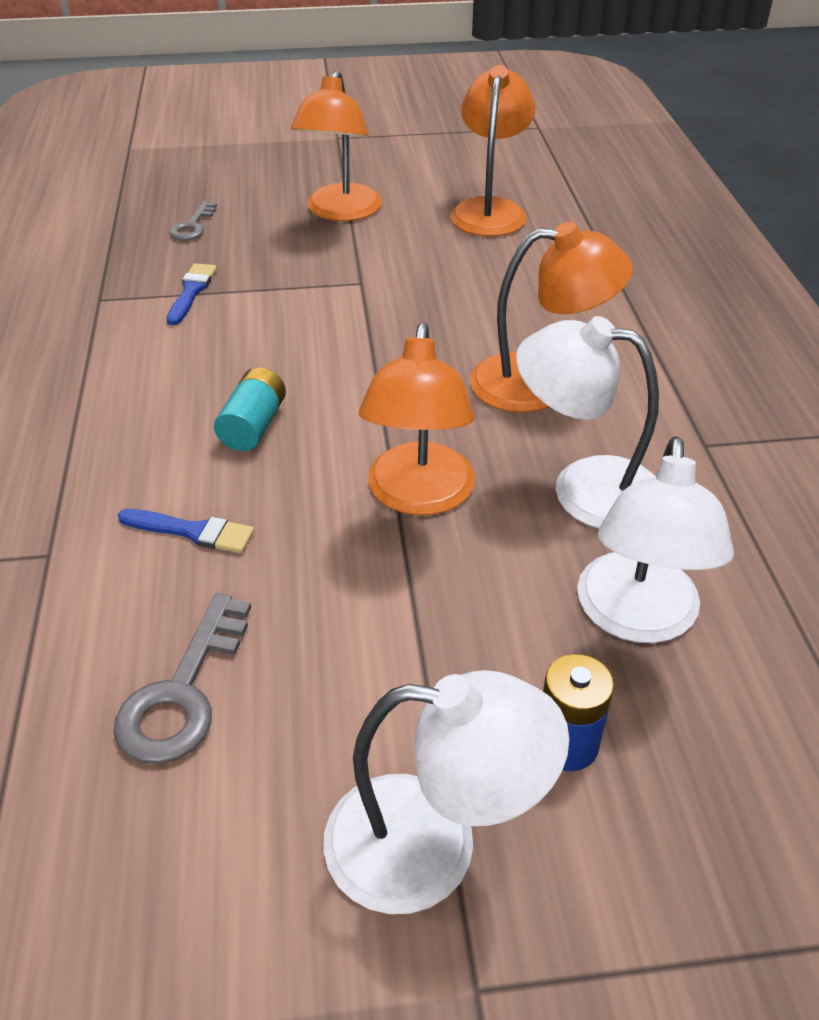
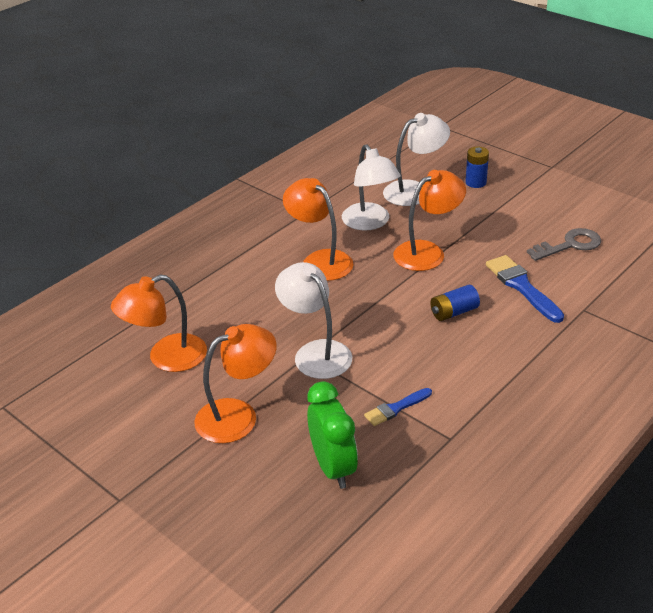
camera: 130 degrees left, 5 degrees down
blue brush [118,509,254,553] -> blue brush [486,255,564,323], size x1.66
grey key [169,201,217,240] -> green clock [307,381,358,489]
turquoise battery [214,367,286,451] -> blue battery [430,285,480,321]
white lamp [323,670,569,914] -> white lamp moved to [275,262,352,379]

